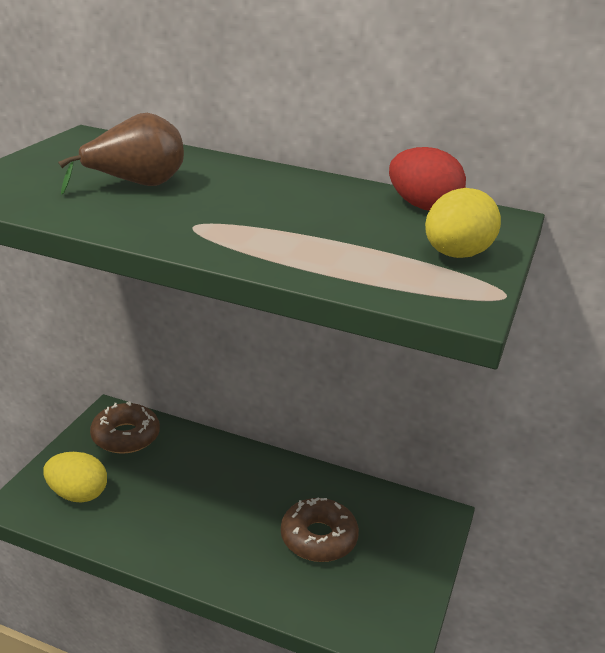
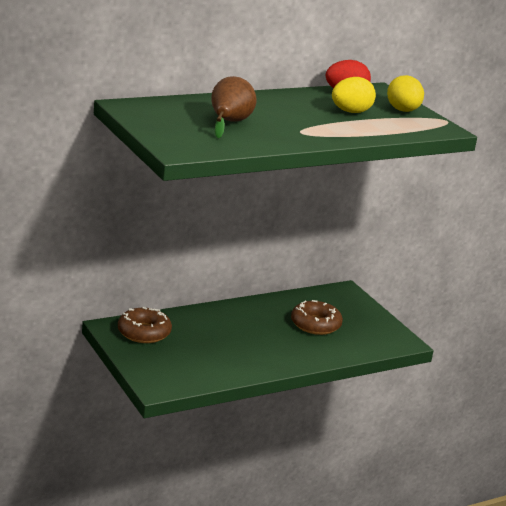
camera: 50 degrees left, 5 degrees down
yellow egg [43,452,107,502] -> yellow egg moved to [332,77,376,113]

